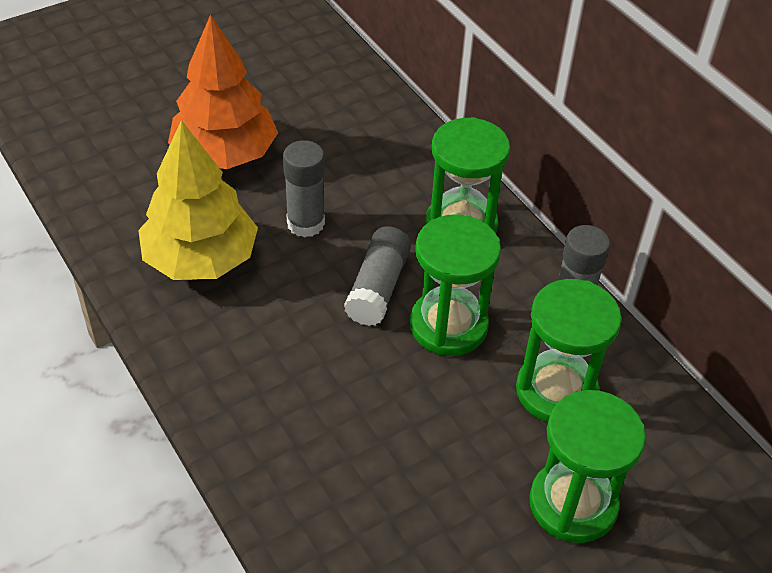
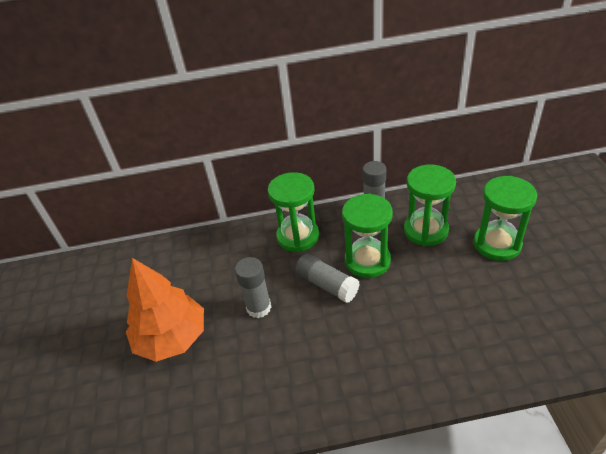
camera: 60 degrees left, 5 degrees down
yellow tree [138,120,258,280] -> none

